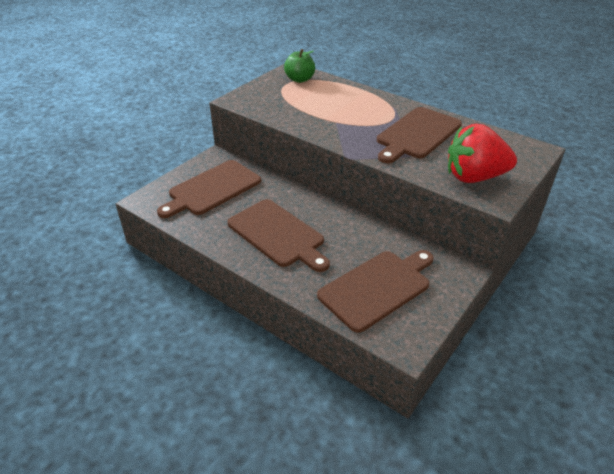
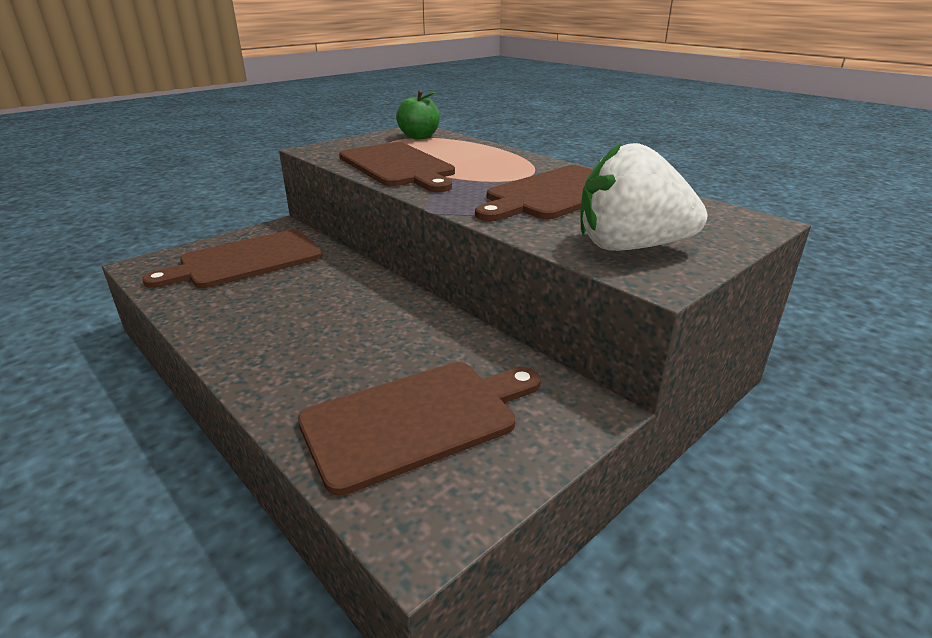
camera: 10 degrees right, 10 degrees down
brown cutting board [227,199,330,272] -> brown cutting board moved to [339,142,455,192]
red strawberry [448,124,517,183] -> white strawberry [580,142,707,251]

